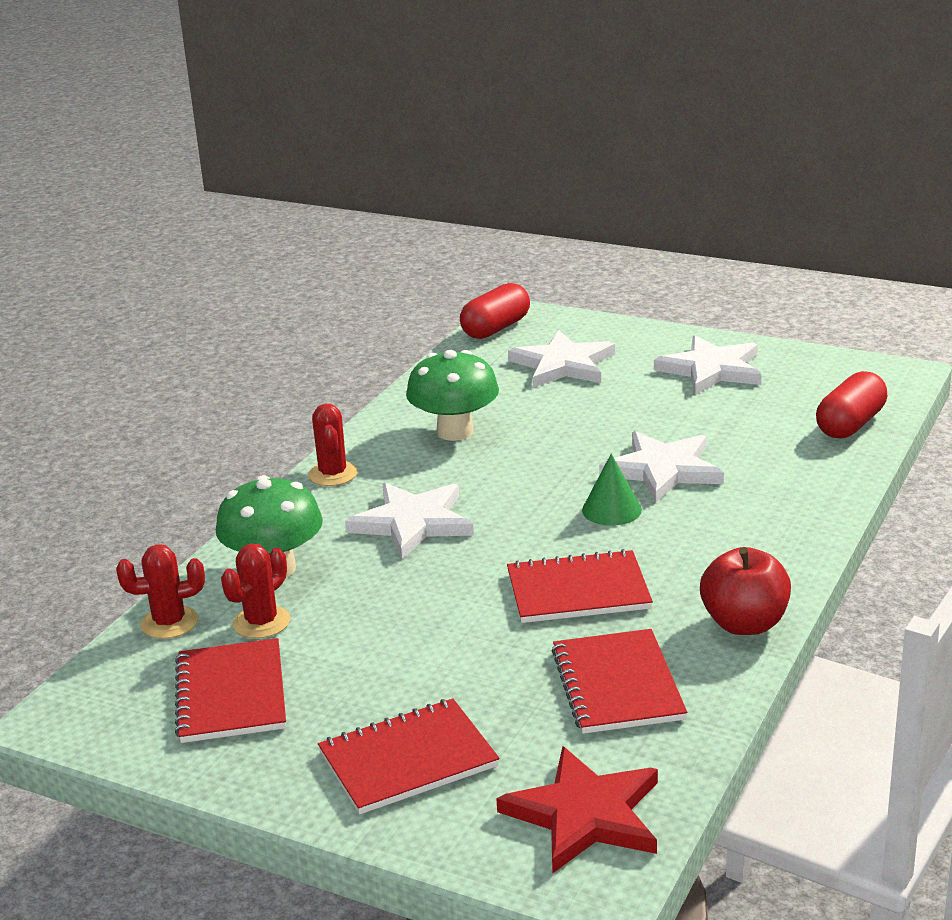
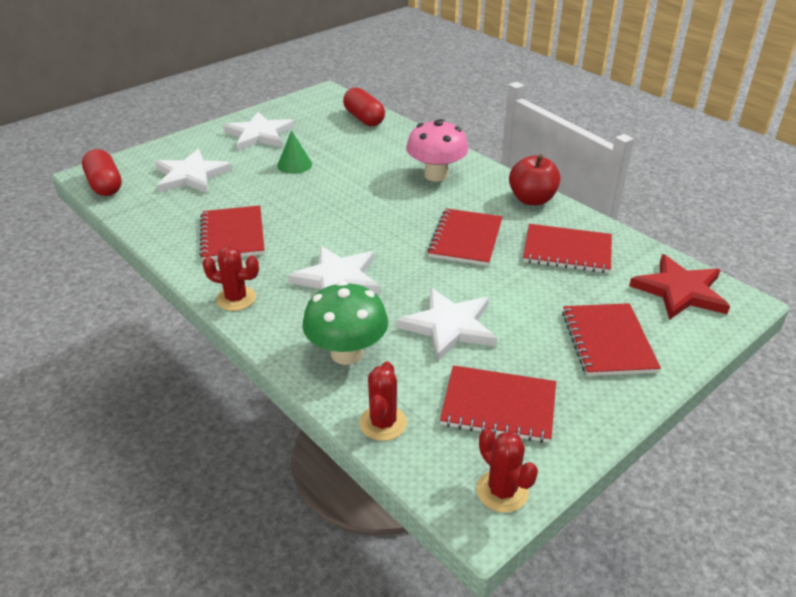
camera: 70 degrees left, 10 degrees up
red cactus [221,544,290,638] -> red cactus moved to [477,429,538,513]
green mushroom [406,350,499,441] -> red notebook [199,205,265,261]
green cone [582,454,642,526] -> green cone moved to [277,130,312,174]
white star [599,431,724,503] -> white star moved to [397,288,497,362]
none -> pink mushroom [406,119,468,181]

